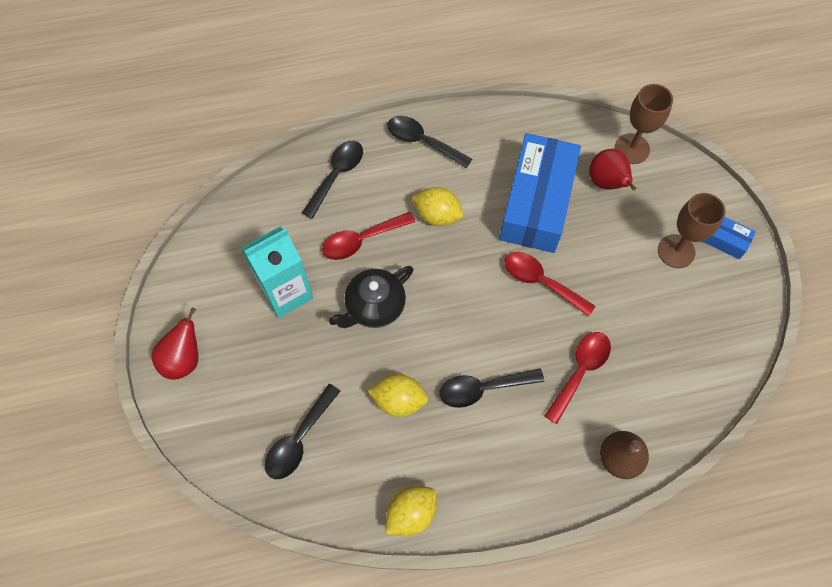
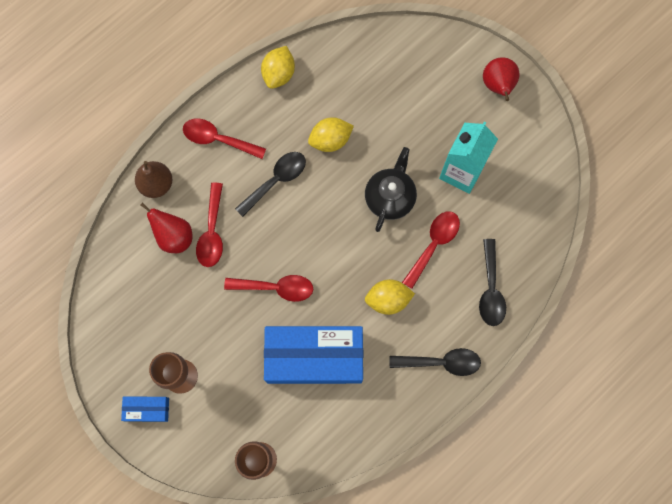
camera: 150 degrees right, 10 degrees up
black spoon [265,384,340,479] -> none
blue box [499,133,581,253] -> blue box turned 75 degrees counterclockwise [264,326,363,384]
red pear [589,149,636,191] -> red pear moved to [140,202,193,253]
none -> red spoon [183,119,266,159]

